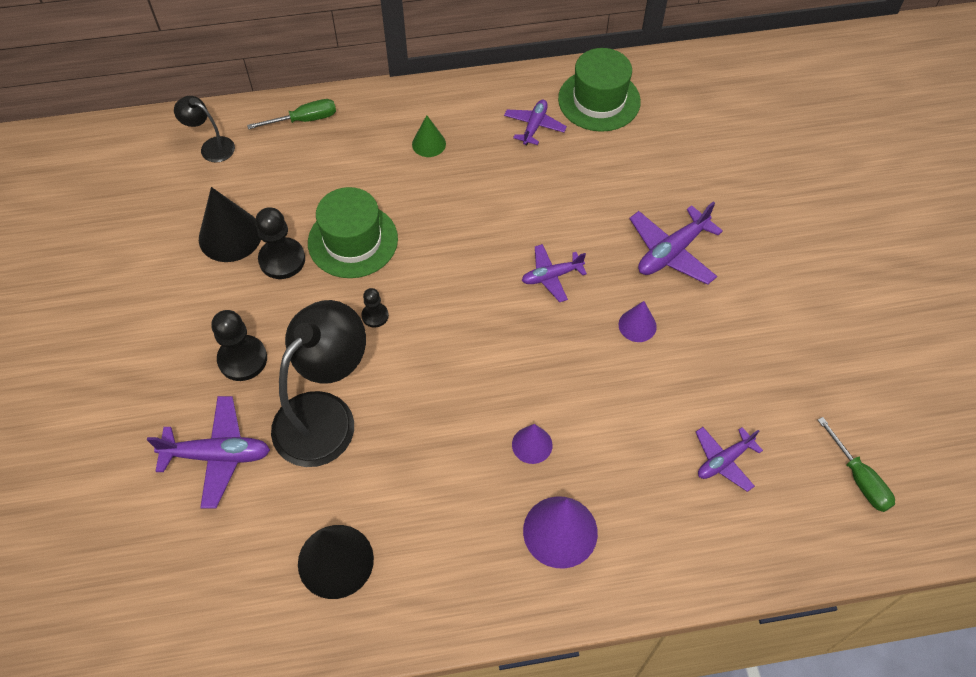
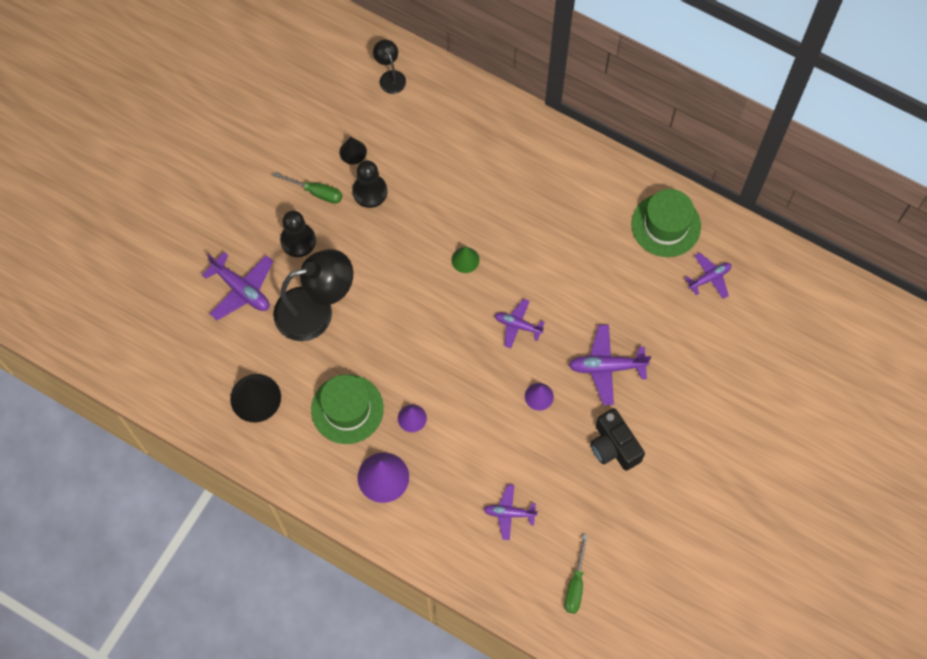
camera: 40 degrees right, 10 degrees up
black cone [199,187,261,262] -> black cone [339,137,367,164], size x0.57
green screwdriver [247,99,336,129] -> green screwdriver moved to [273,172,342,204]
green hat [308,187,398,278] -> green hat moved to [311,375,384,444]
black pawn [361,288,389,328] -> none
green cone [412,115,446,157] -> green cone moved to [451,247,480,273]
purple plane [504,99,567,145] -> purple plane moved to [685,253,732,299]
none -> black camera [590,408,645,471]

